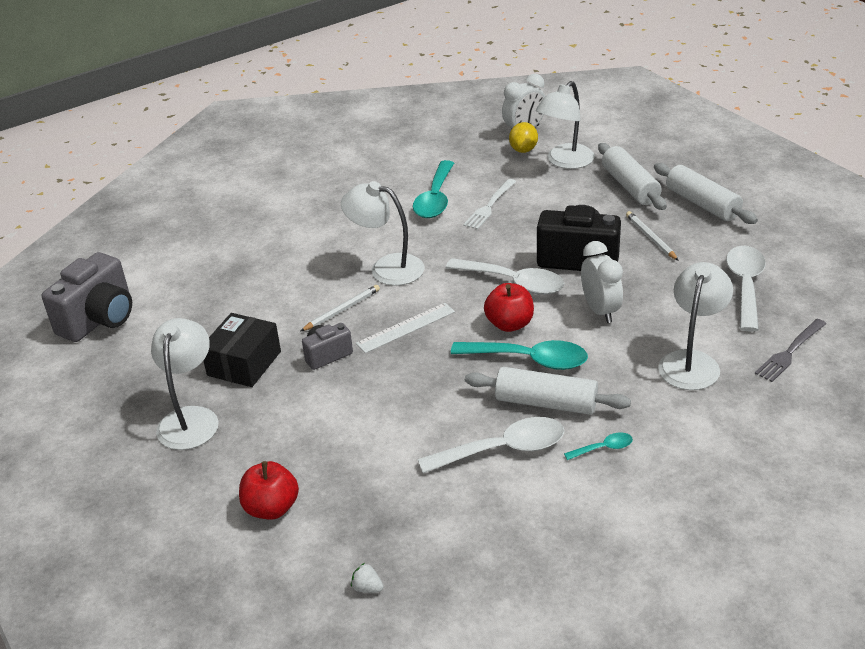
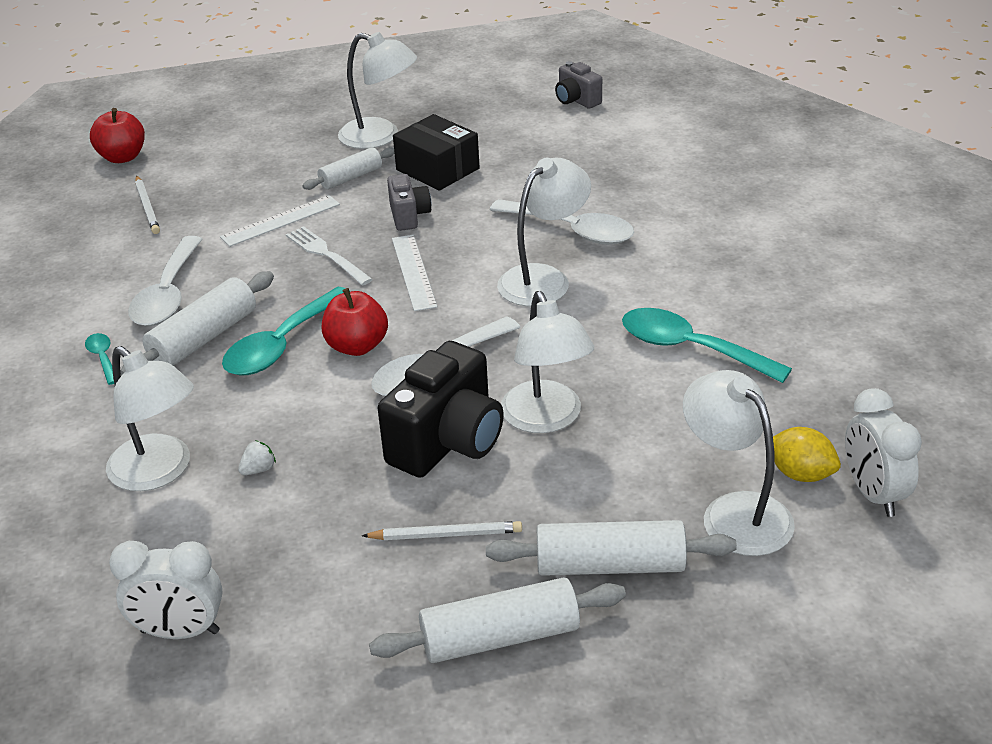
camera: 110 degrees right, 0 degrees up
grey camera [42,252,132,342] -> grey camera [555,61,602,109], size x0.54
red apple [239,461,299,520] -> red apple moved to [90,108,145,163]
white pencil [301,285,380,331] -> white pencil moved to [135,175,160,234]
white strawberry [351,563,384,593] -> white strawberry moved to [238,440,276,475]
white fork [463,179,516,229] -> white fork moved to [286,226,373,285]
turquoise spoon [564,433,633,460] -> turquoise spoon turned 150 degrees clockwise [85,333,114,385]
white clock [581,241,623,323] -> white clock moved to [109,541,223,639]
white spoon [726,246,766,332] -> white spoon moved to [490,199,634,245]
grey fork [755,319,826,382] -> none
none -> white ruler [220,195,340,247]
none -> white rolling pin [302,147,395,190]
none -> white lamp [501,291,594,433]

